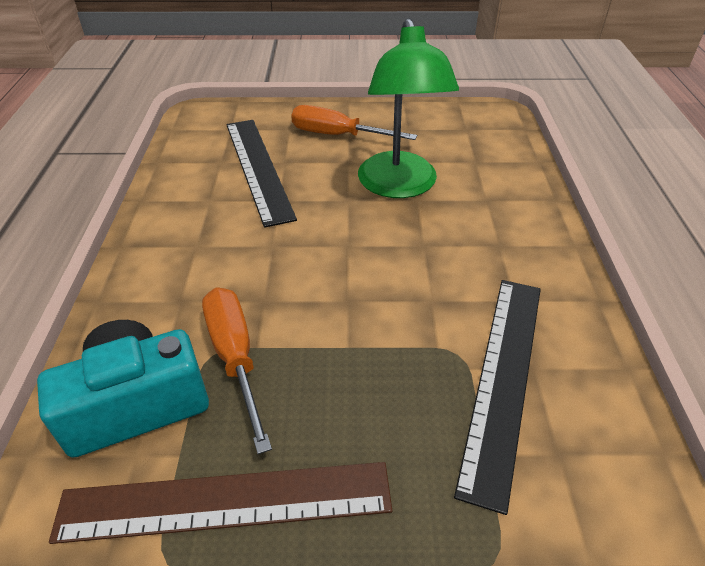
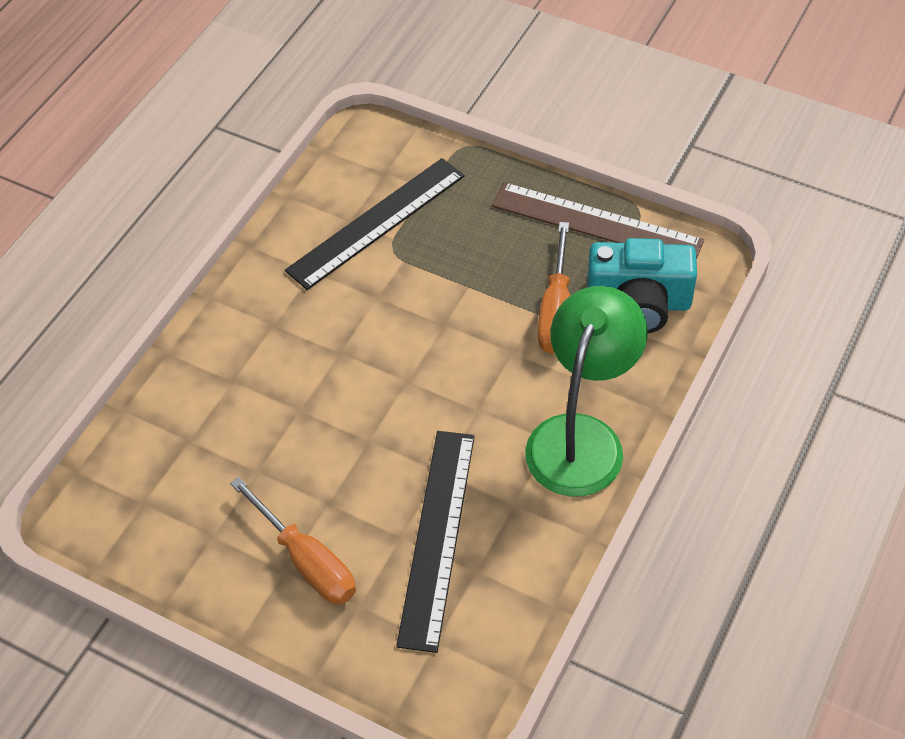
camera: 150 degrees left, 10 degrees up
green lamp [358,18,459,198] -> green lamp moved to [525,286,647,497]

